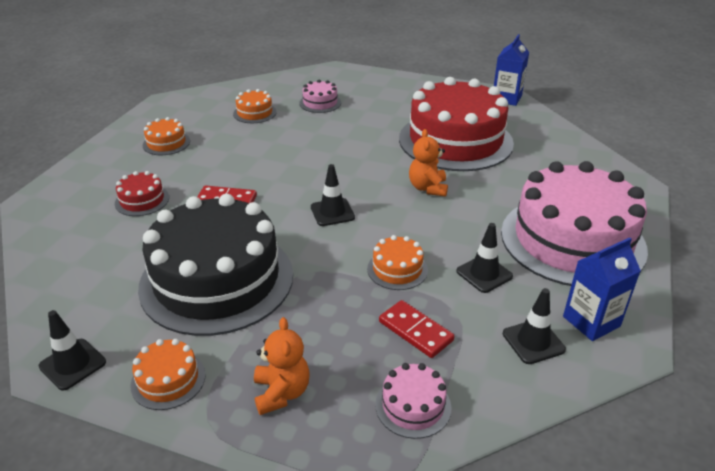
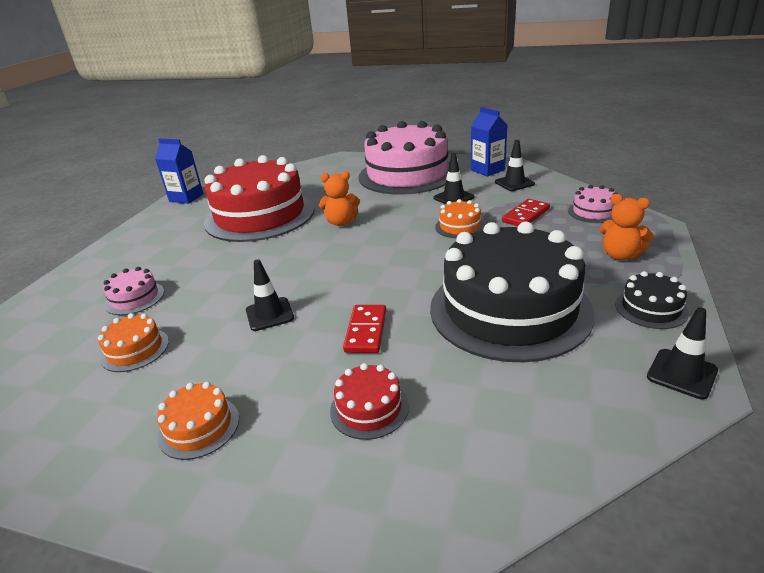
camera: 90 degrees left, 5 degrees down
orange cake [130,339,206,410] -> black cake [615,271,689,329]
orange teddy bear [254,317,310,415] -> orange teddy bear turned 135 degrees counterclockwise [599,194,654,260]
black traffic cone [311,164,355,226] -> black traffic cone moved to [246,259,294,331]

